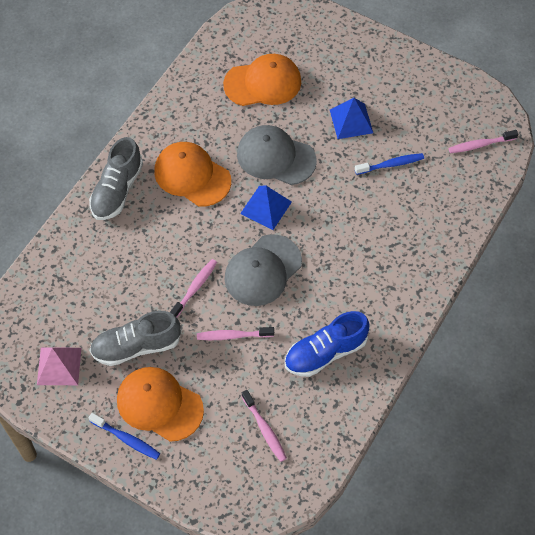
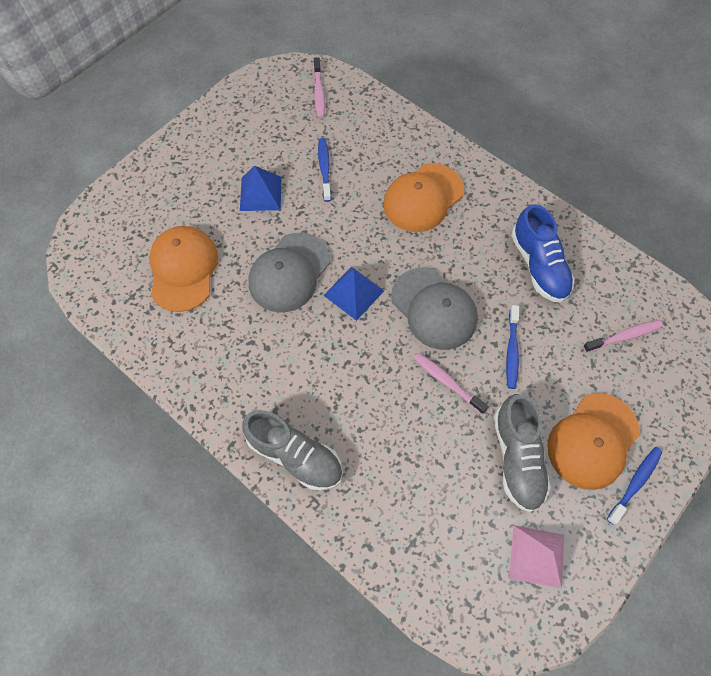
camera: 80 degrees left, 5 degrees up
orange cap [154,142,231,206] -> orange cap moved to [383,163,464,232]
pink toothbrush [197,327,274,340] -> blue toothbrush [506,305,519,389]

